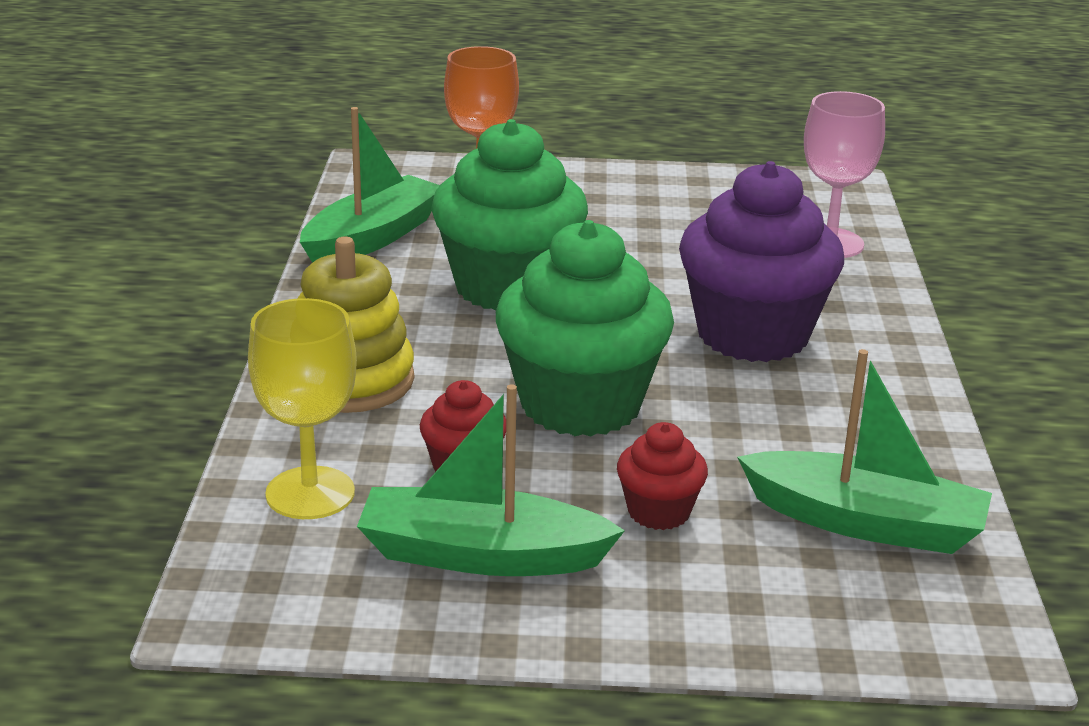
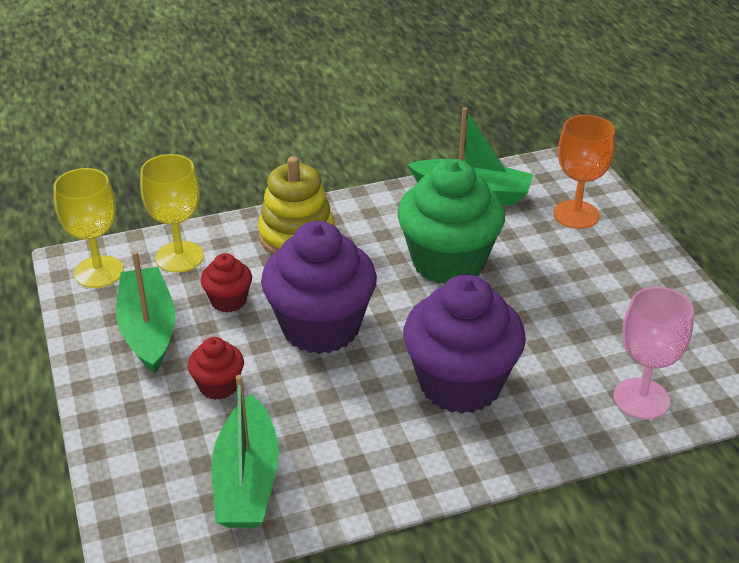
camera: 70 degrees right, 10 degrees up
green cupcake [496,220,674,437] -> purple cupcake [261,221,377,354]
none -> yellow goblet [53,168,124,288]

